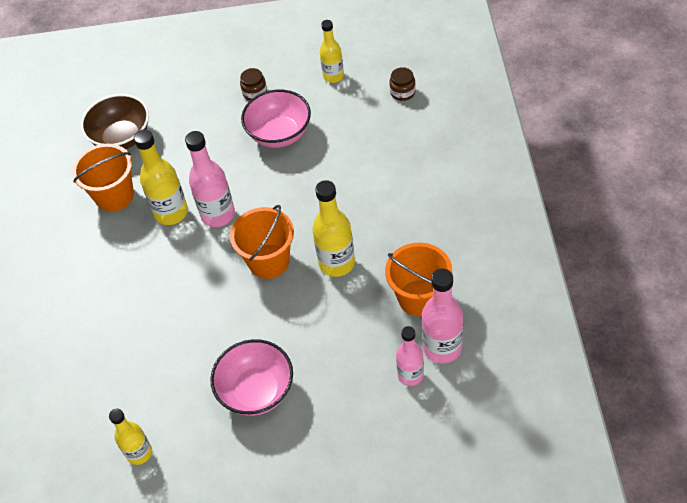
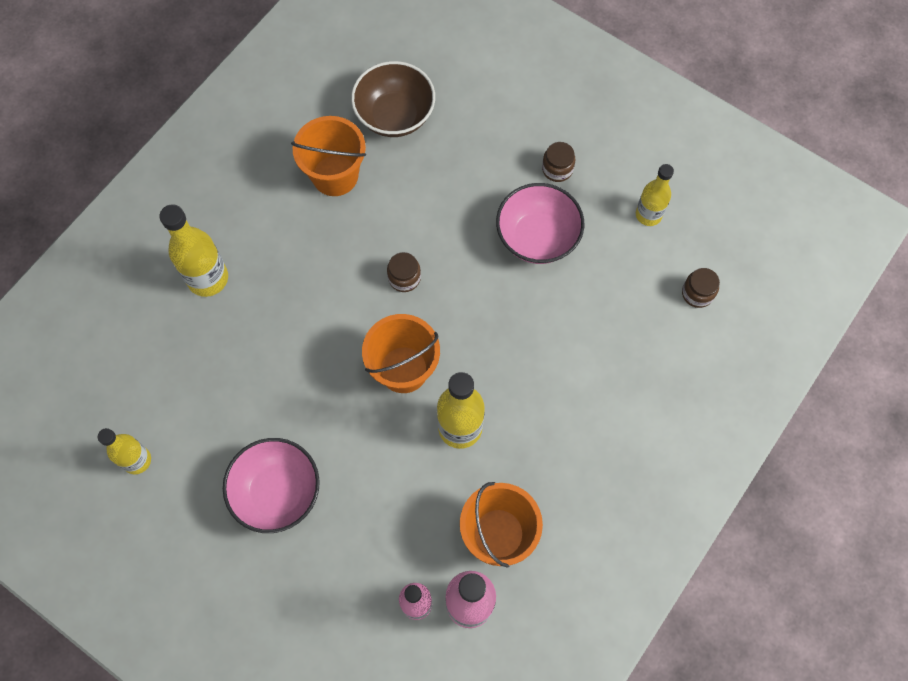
camera: 35 degrees right, 15 degrees up
yellow bottle [134,129,188,225] -> yellow bottle moved to [159,204,228,297]
pink bottle [185,131,235,227] -> brown jar [387,252,421,292]

